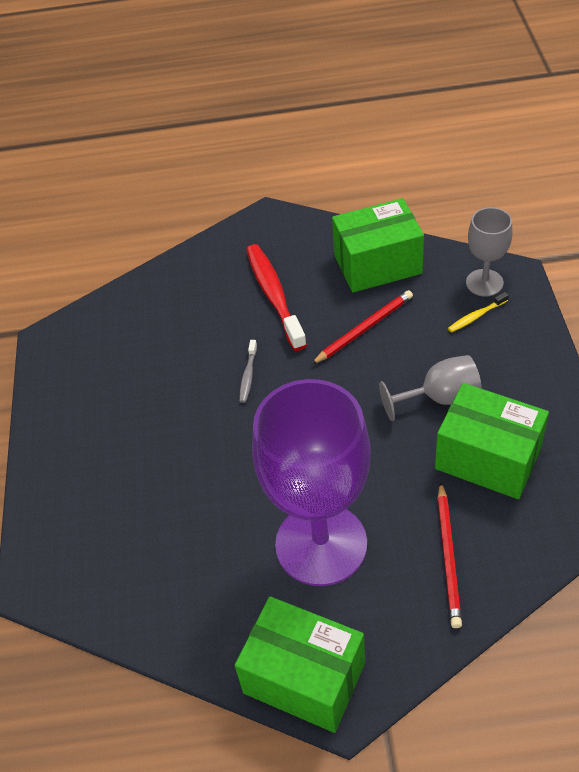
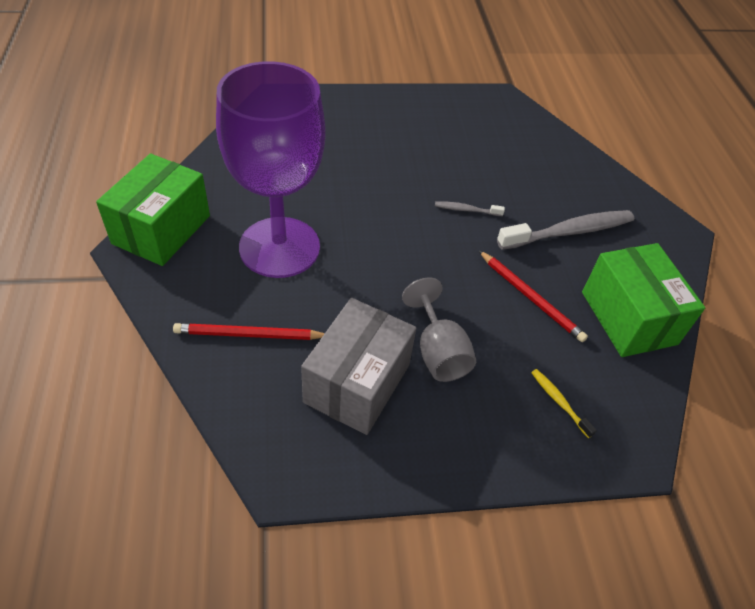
camera: 80 degrees right, 0 degrees up
red toothbrush [246,244,307,351] -> grey toothbrush [497,210,634,250]
green box [435,383,549,499] -> grey box [301,298,416,435]
grey goblet [466,207,513,297] -> none

